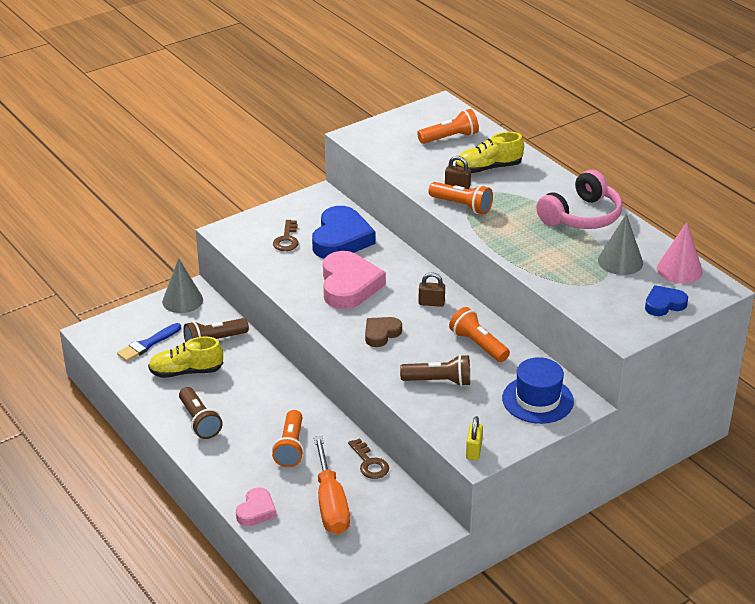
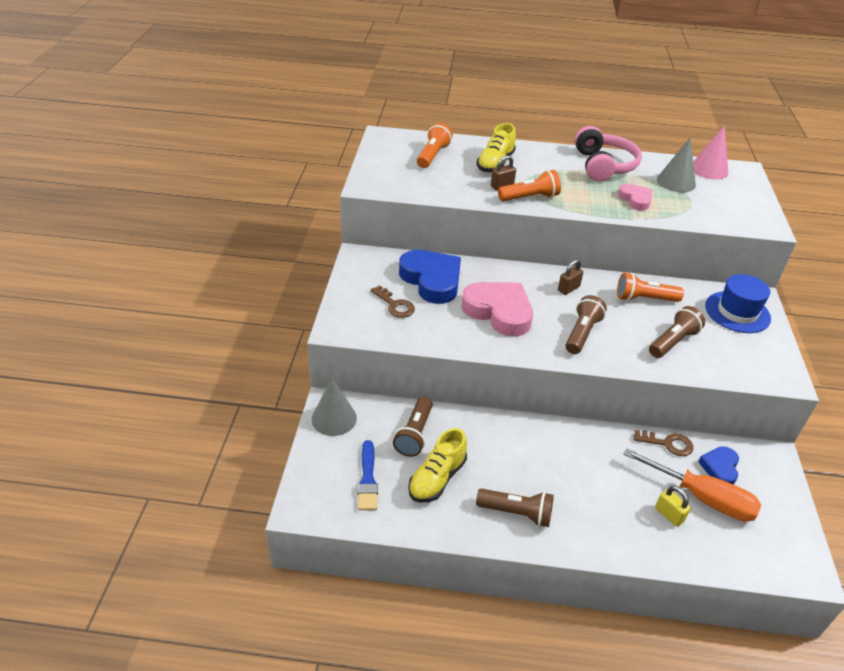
camera: 50 degrees left, 5 degrees up
pink heart [236,487,277,526] -> pink heart moved to [618,184,652,211]
orange flashlight [272,410,304,467] -> none
brown heart [365,317,402,347] -> brown flashlight [566,295,607,354]
yellow padlock [466,416,483,460] -> yellow padlock moved to [655,486,691,527]
blue heart [645,285,688,316] -> blue heart moved to [698,447,739,485]

